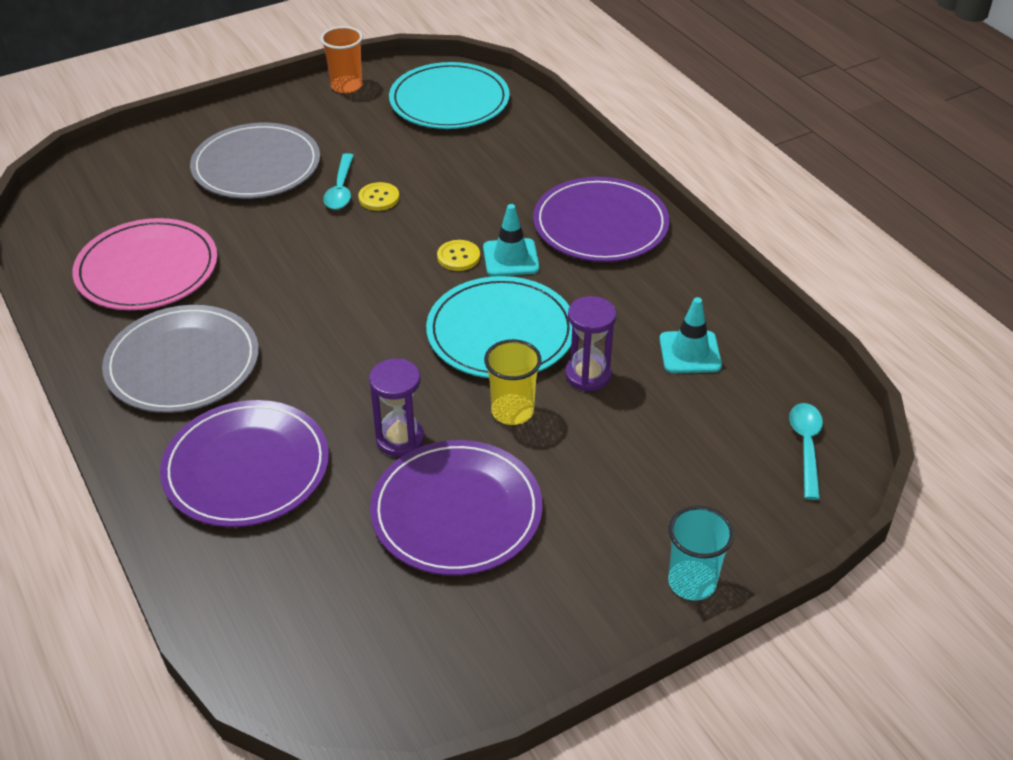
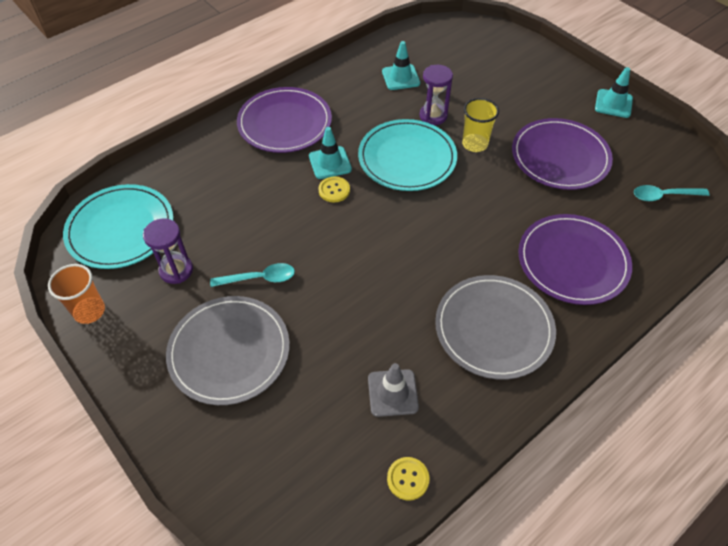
camera: 100 degrees left, 10 degrees up
pink plate [72,218,217,310] -> grey traffic cone [368,363,419,417]
yellow button [358,182,400,211] -> yellow button moved to [387,457,429,501]
purple hourglass [369,359,424,457] -> purple hourglass moved to [143,218,193,284]
turquoise cup [668,506,734,601] -> none
turquoise spoon [789,403,823,500] -> turquoise spoon moved to [634,185,710,201]
none -> turquoise traffic cone [595,67,633,118]

